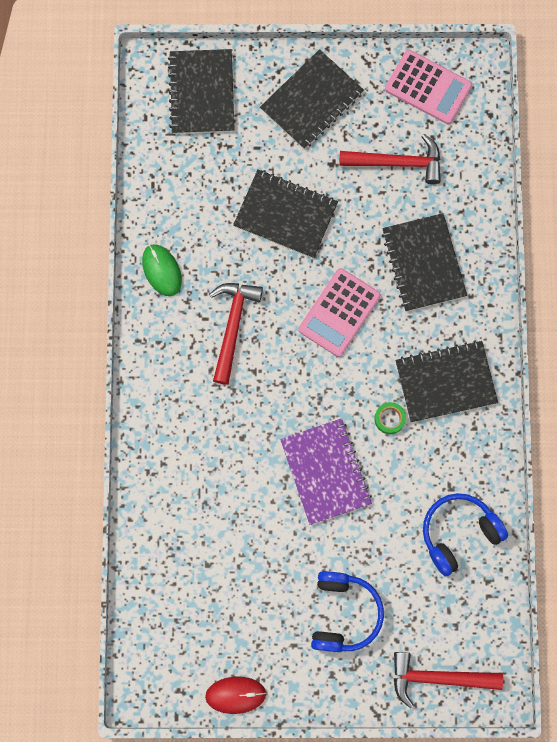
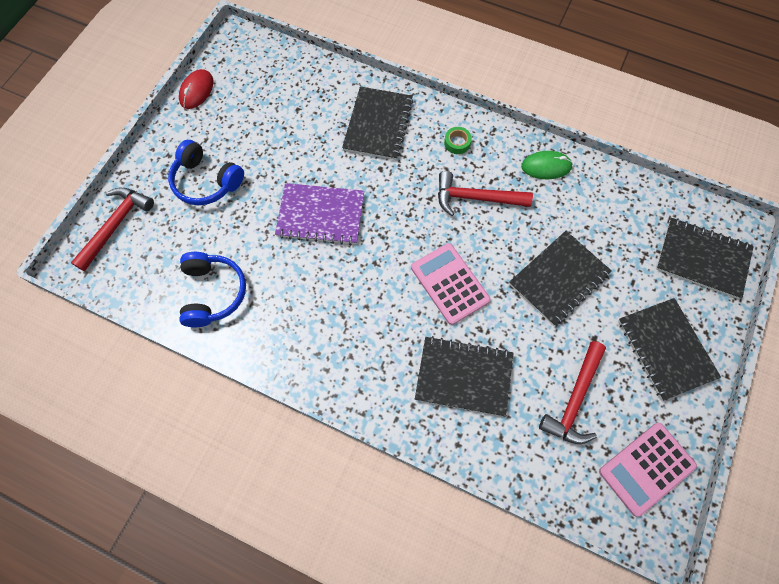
camera: 115 degrees right, 10 degrees down
red hammer [209,283,263,385] -> red hammer turned 150 degrees clockwise [438,171,533,216]
green tape [374,402,406,434] -> green tape moved to [444,127,472,154]
black notebook [395,340,498,422] -> black notebook moved to [342,86,413,160]

